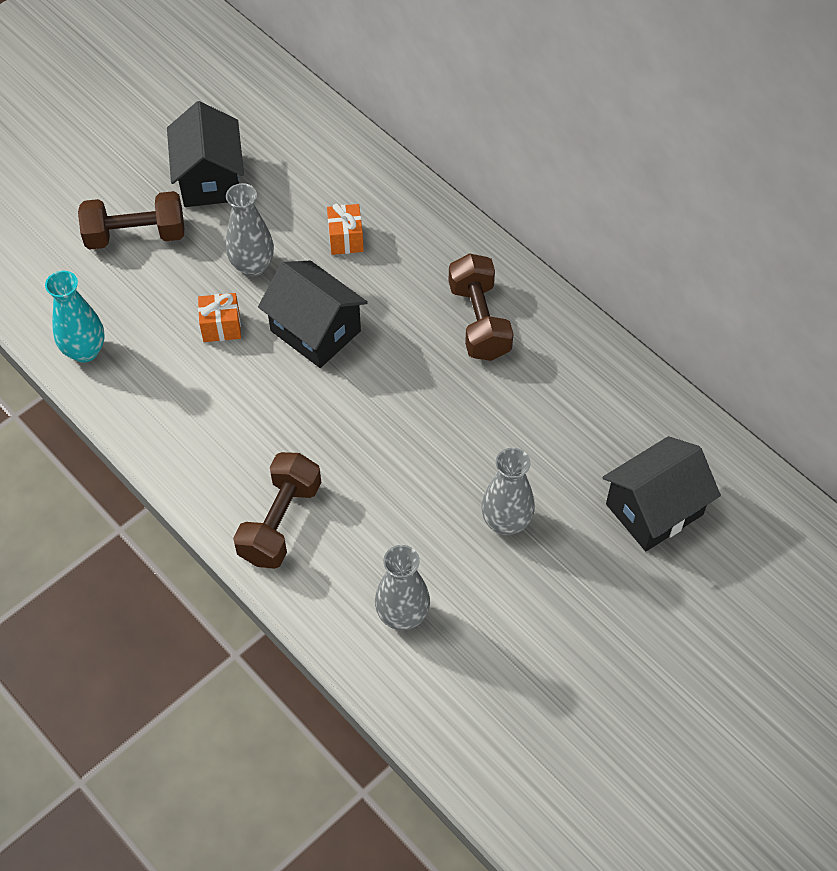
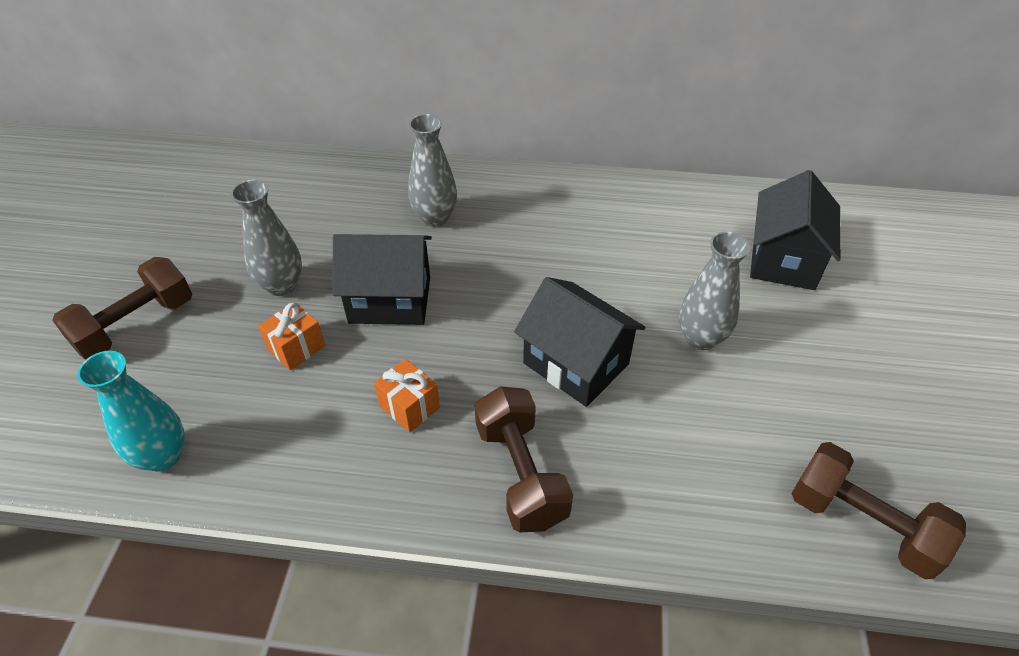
camera: 40 degrees left, 10 degrees down
black house [167,101,244,207] -> black house moved to [514,277,646,407]
orange gift [327,204,364,255] -> orange gift moved to [374,359,440,432]
grey vase [375,545,430,630] -> grey vase moved to [408,114,457,227]
brown dumbbell [448,253,513,361] -> brown dumbbell moved to [791,442,966,579]

